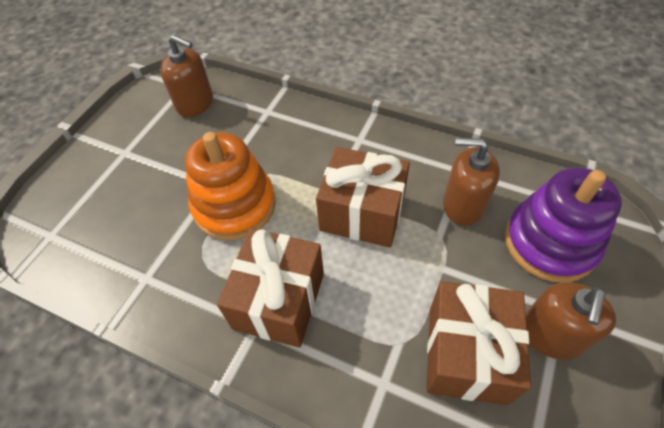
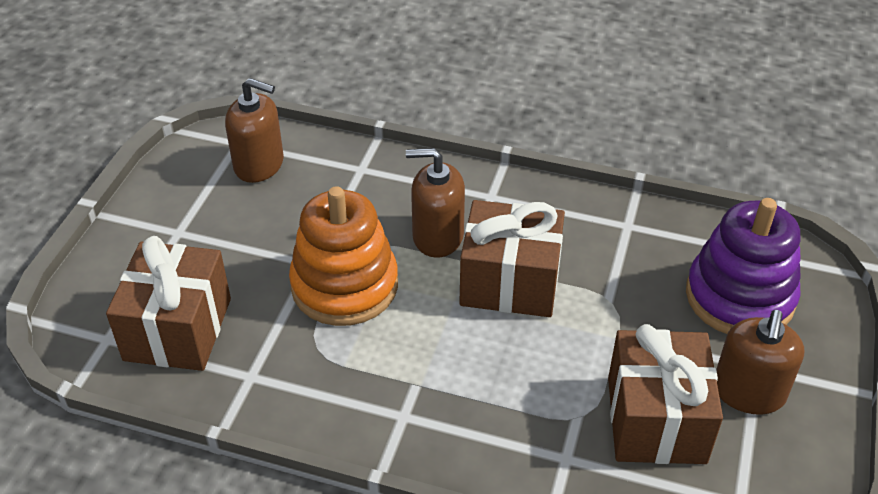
camera: 10 degrees left, 10 degrees down
brown gift [217,228,324,347] -> brown gift moved to [106,236,231,371]
brown soap dispenser [443,138,500,226] -> brown soap dispenser moved to [406,148,465,258]

